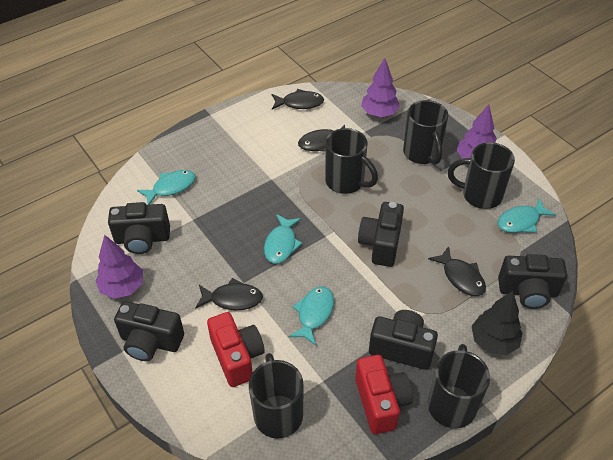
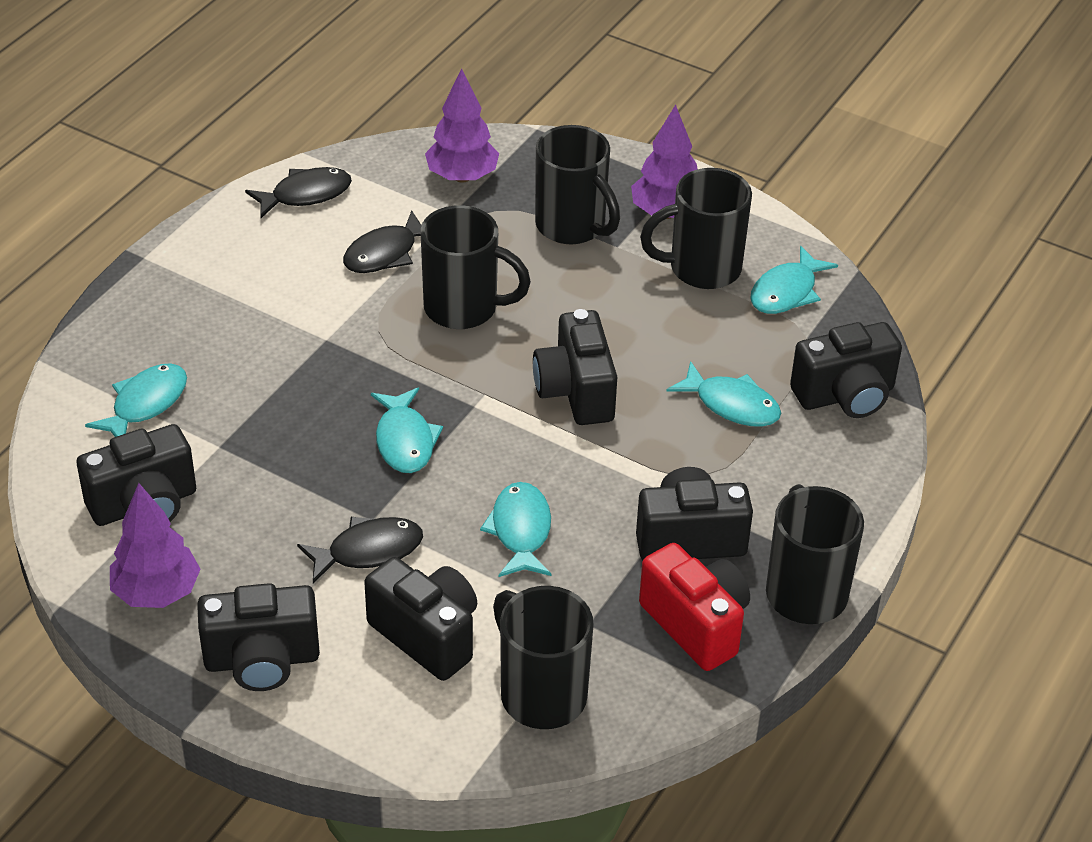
camera: 25 degrees left, 5 degrees down
red camera [207,312,265,387] -> black camera [364,557,477,681]
black fish [428,246,486,296] -> turquoise fish [666,361,781,427]
black tree [471,291,522,355] -> none

